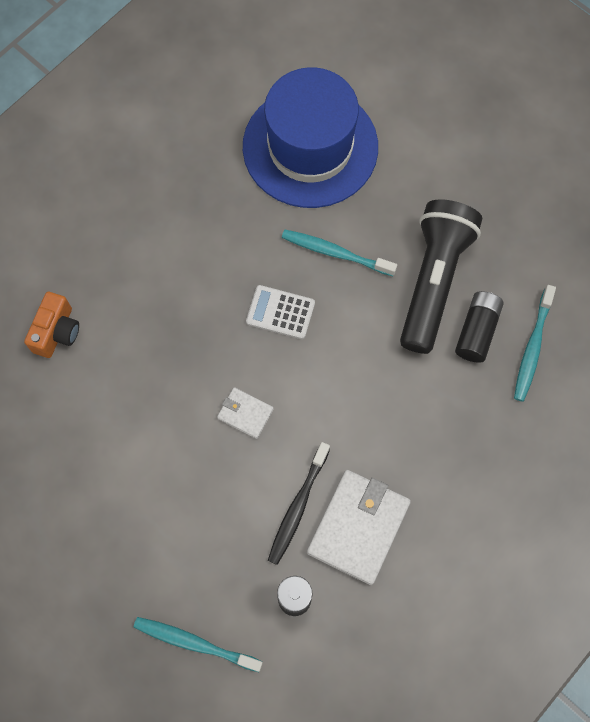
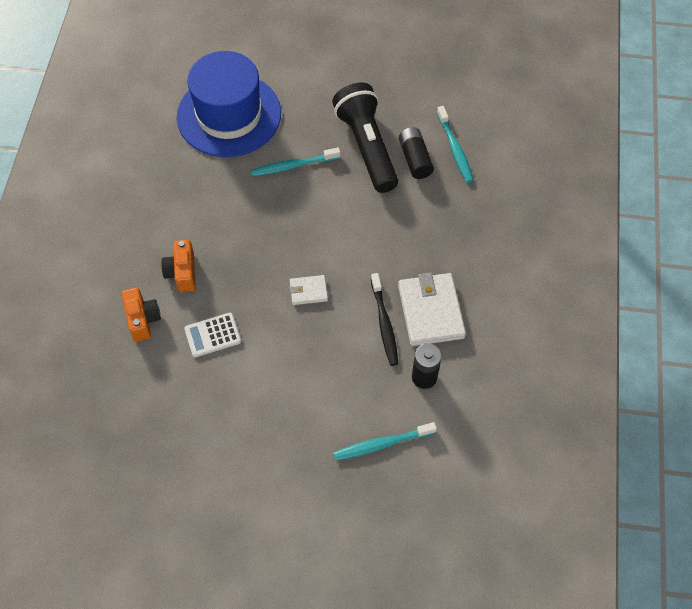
camera: 35 degrees left, 10 degrees down
white calculator [246,285,315,339] -> white calculator moved to [184,313,241,357]
none -> orange camera [161,240,196,292]

